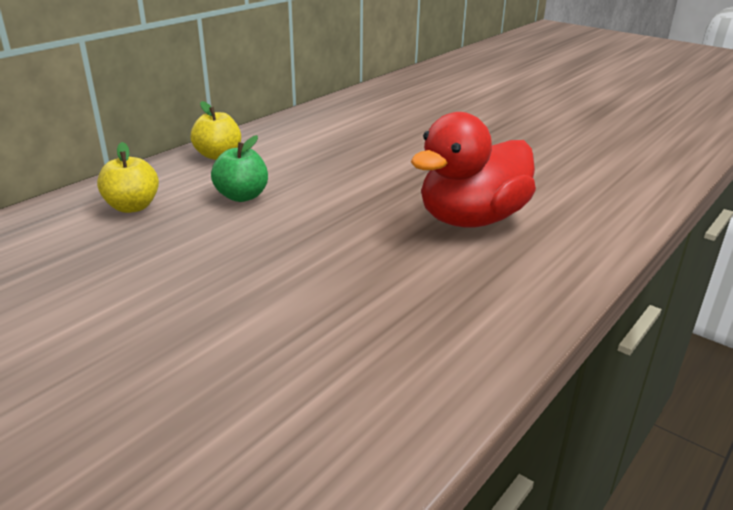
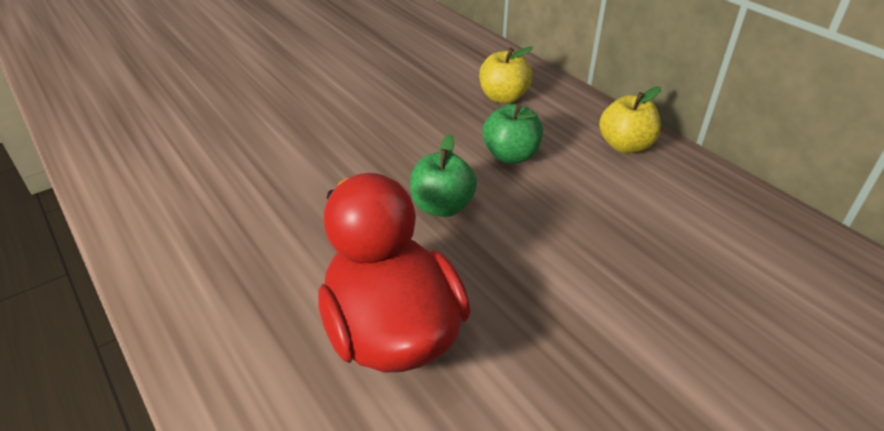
camera: 105 degrees right, 10 degrees up
none -> green apple [410,134,477,217]

